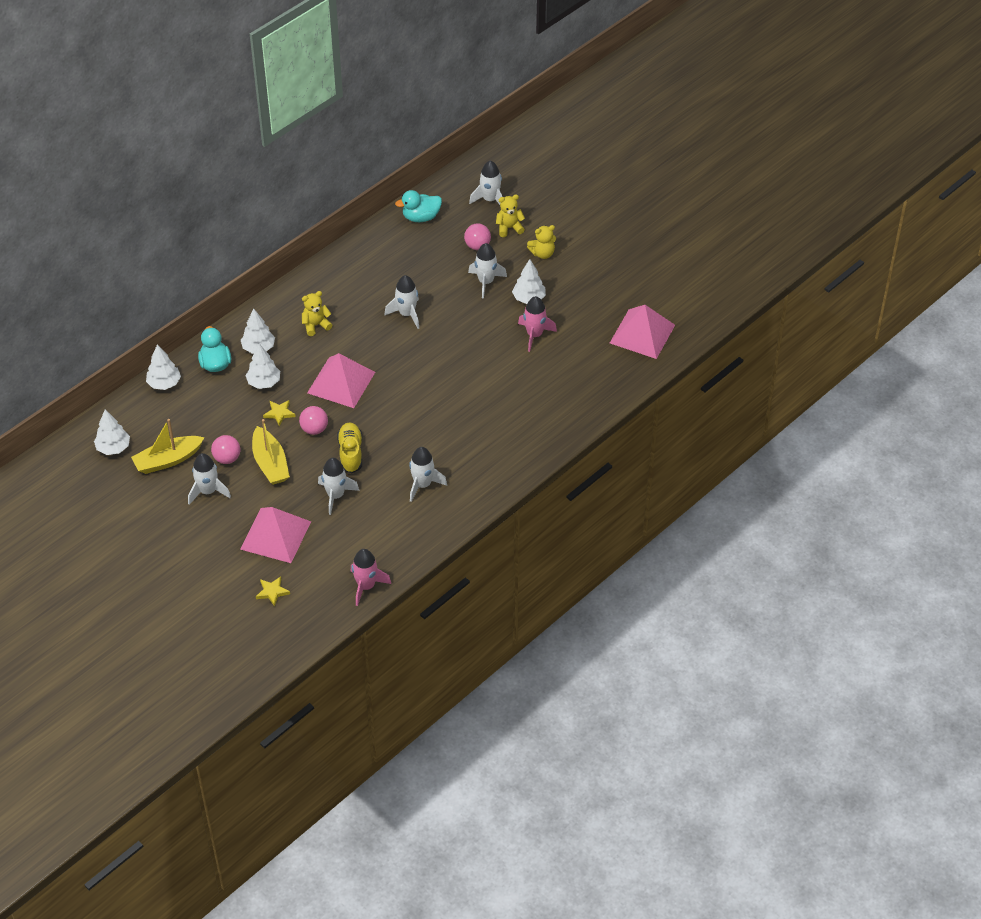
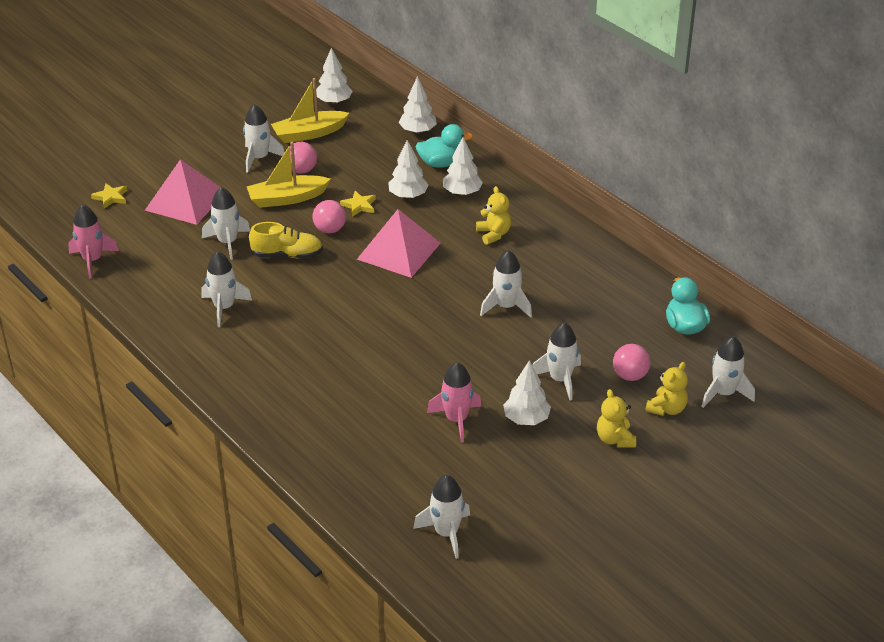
camera: 95 degrees right, 10 degrees down
yellow boat [131,419,205,474] -> yellow boat turned 90 degrees counterclockwise [271,78,349,143]
yellow teddy bear [496,195,525,237] -> yellow teddy bear turned 45 degrees clockwise [645,362,688,416]
pink pyramid [610,305,675,359] -> white rocket [413,475,470,559]

